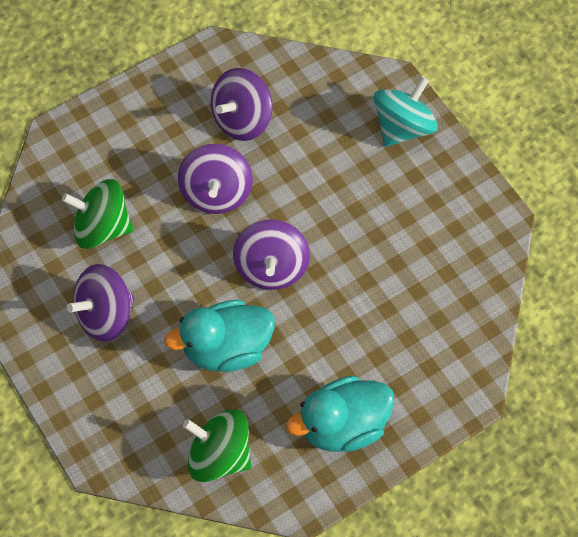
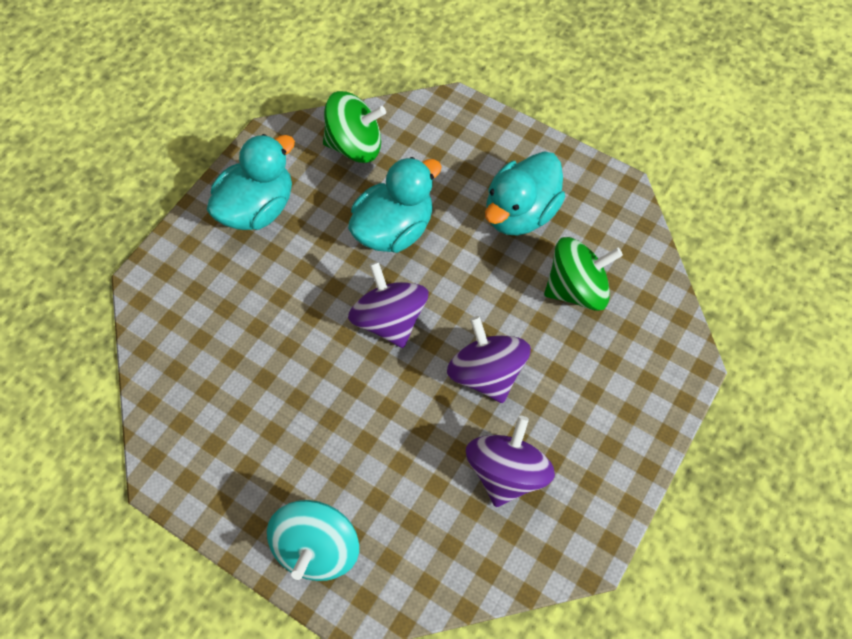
camera: 155 degrees right, 0 degrees up
purple spinning top [67,264,135,342] -> turquoise duck [485,152,565,235]

